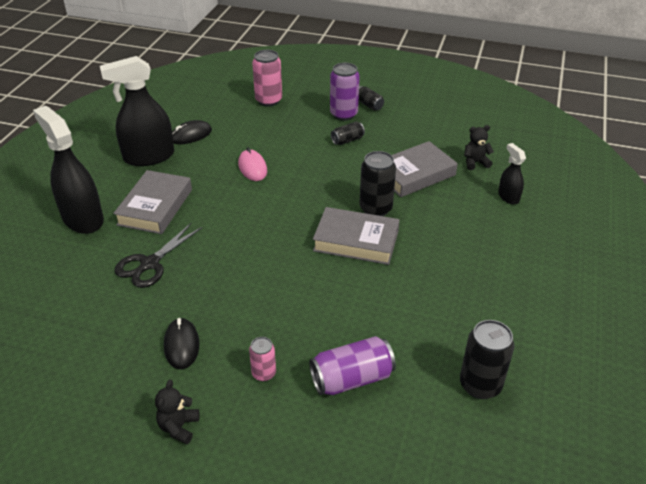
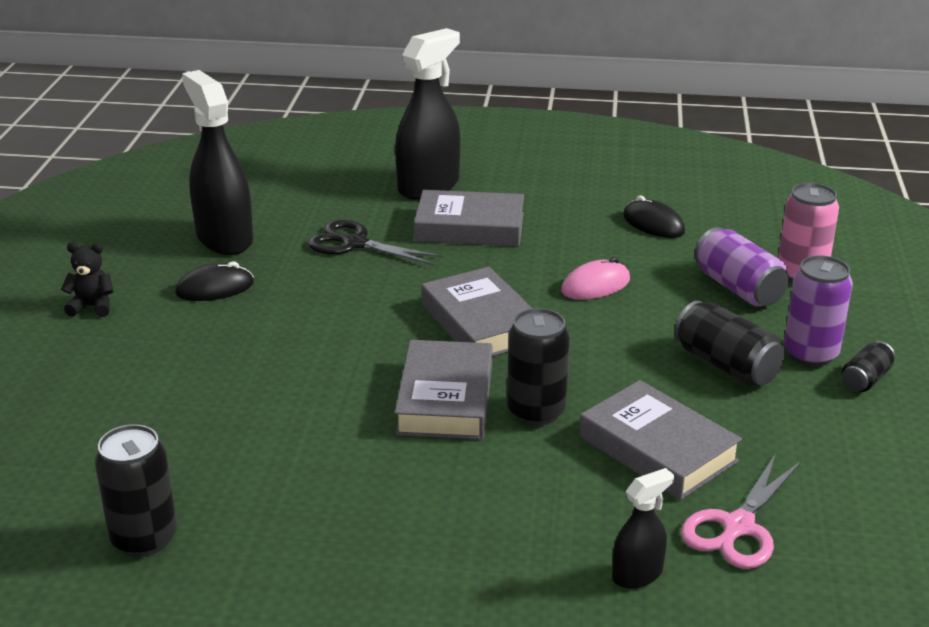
camera: 80 degrees right, 10 degrees down
black spray bottle [100,56,174,166] -> black spray bottle moved to [182,70,253,255]
pink can [249,337,276,381] -> none
purple can [309,336,396,395] -> purple can moved to [695,227,789,307]
black can [331,121,365,145] -> black can [674,300,785,386], size x1.72
black teddy bear [464,125,494,170] -> pink scissors [681,454,801,569]
none -> grey book [421,267,533,356]

